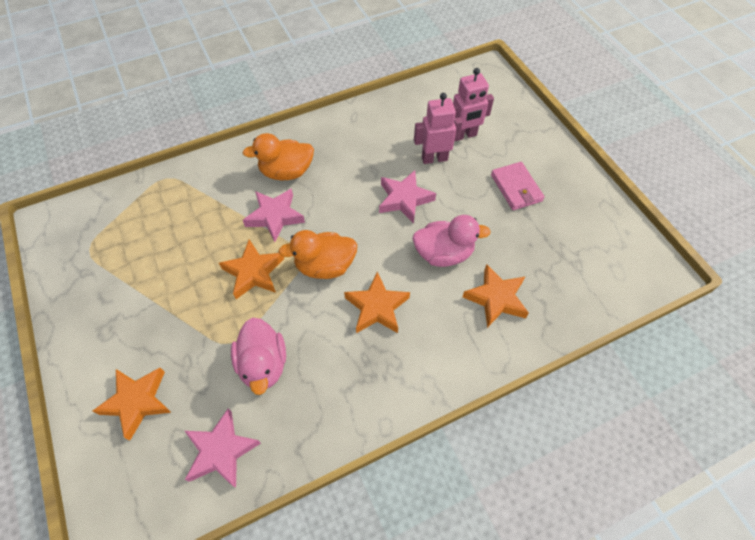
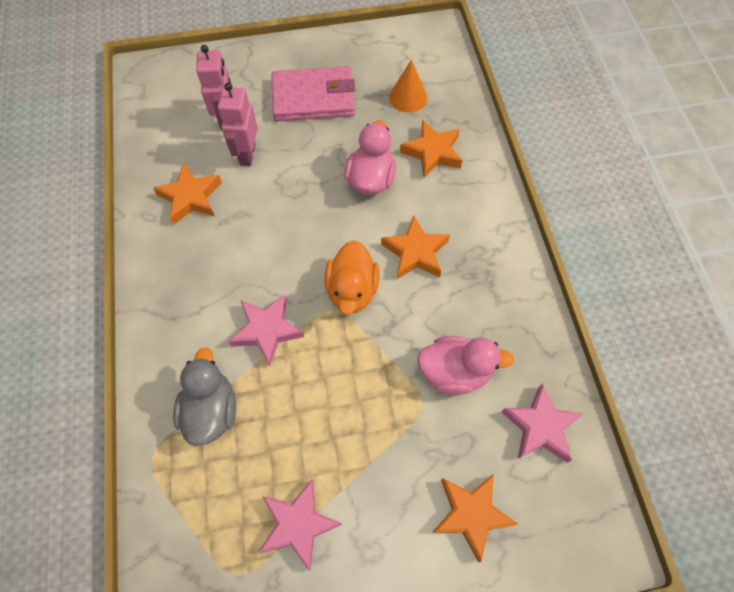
camera: 75 degrees left, 5 degrees up
orange star [219,239,284,299] -> orange star moved to [153,163,222,225]
orange duck [243,133,314,181] -> none
pink star [379,170,436,223] -> pink star moved to [258,480,342,571]
pink wallet [491,162,545,210] -> pink wallet [271,66,355,121], size x1.56
none -> grey duck [173,347,236,446]
none -> orange cone [389,59,427,112]

